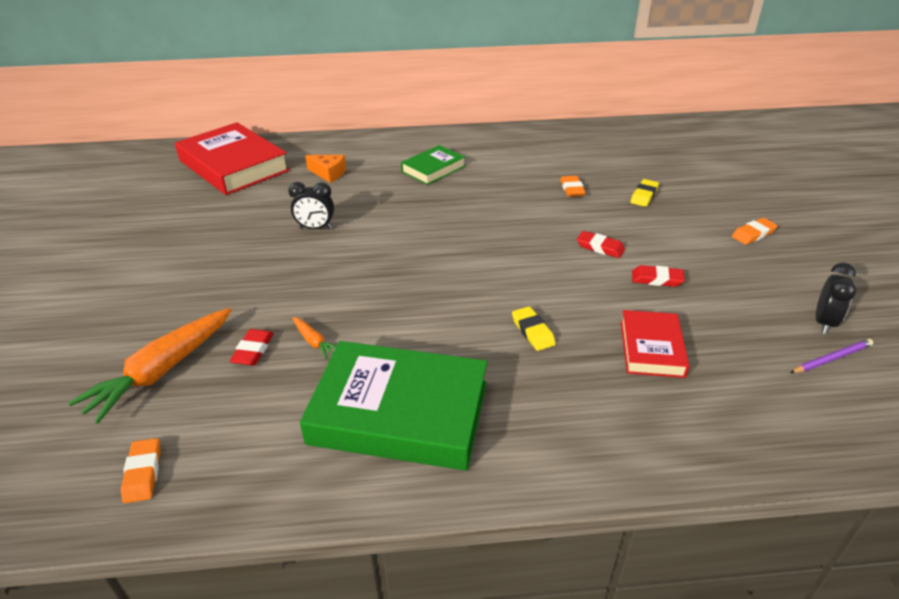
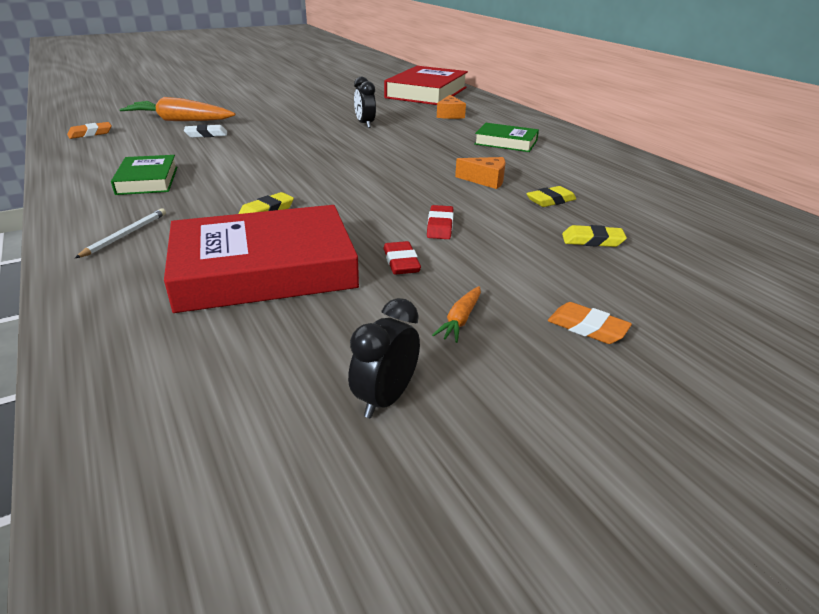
camera: 65 degrees right, 5 degrees down
red eraser [230,329,274,366] -> white eraser [184,125,227,138]
orange carrot [293,317,336,359] -> orange carrot moved to [432,286,481,343]
green book [300,341,487,471] -> green book [111,155,177,195], size x0.54
orange eraser [560,176,586,197] -> yellow eraser [526,186,576,207]
red book [621,310,689,378] -> red book [164,205,359,313], size x1.87
purple pencil [790,339,874,373] -> none
black clock [816,263,856,334] -> black clock turned 120 degrees clockwise [348,298,420,418]
none -> white pencil [75,208,166,258]
none -> orange cheese [455,157,506,189]

